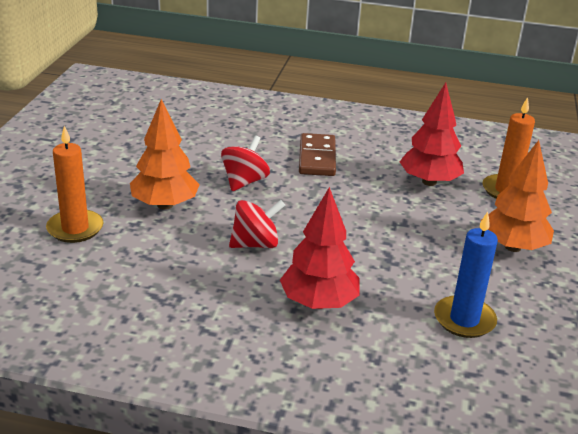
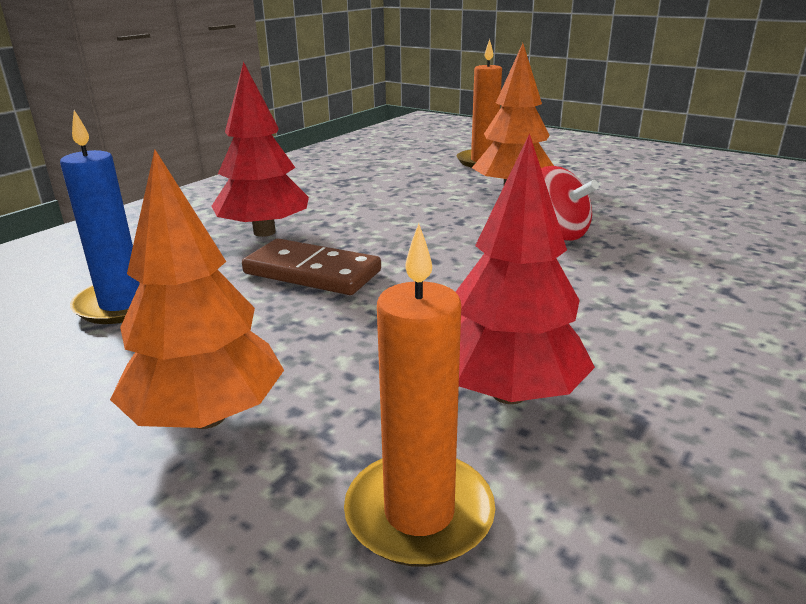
camera: 115 degrees right, 5 degrees down
red spinning top [229,200,285,248] -> none
brown domino [299,133,336,176] -> brown domino moved to [242,238,381,295]

